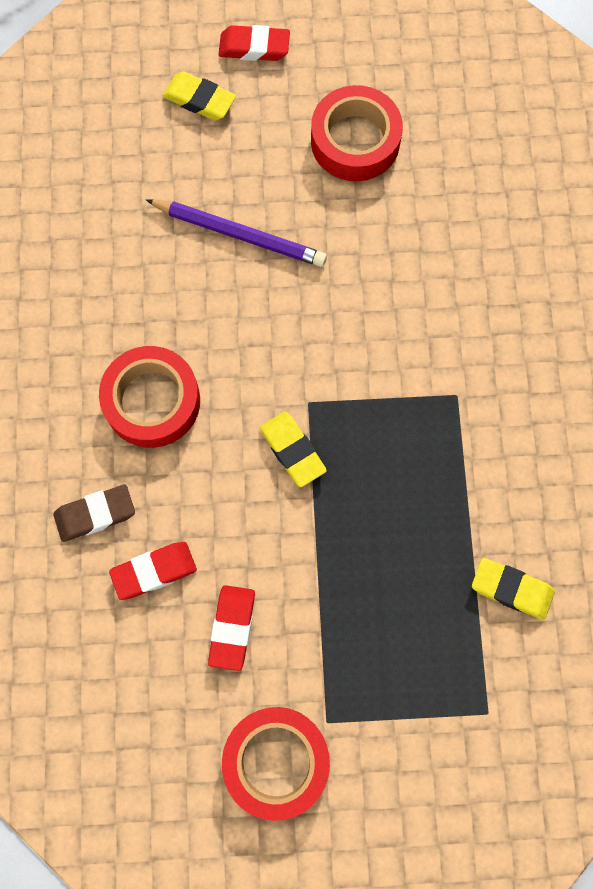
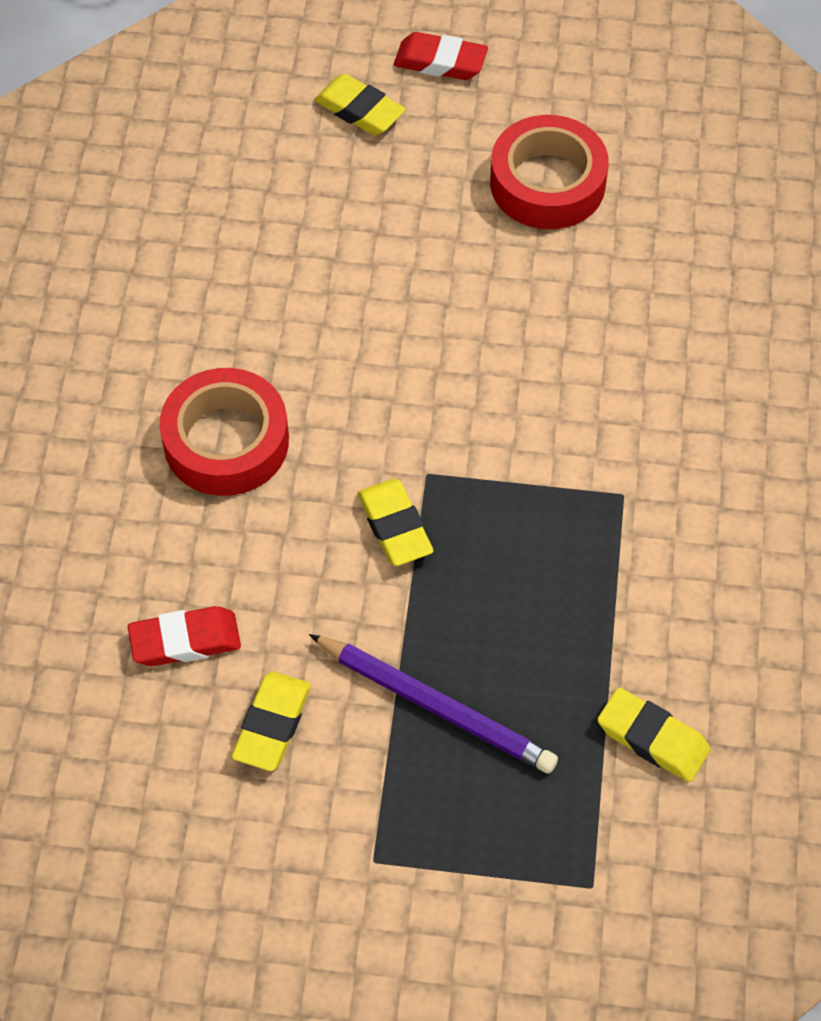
camera: 10 degrees right, 15 degrees down
brown eraser [53,484,135,542] -> none
purple pencil [146,199,327,267] -> purple pencil moved to [309,634,558,774]
red eraser [208,585,255,671] -> yellow eraser [232,672,311,771]
red tape [222,707,330,821] -> none

